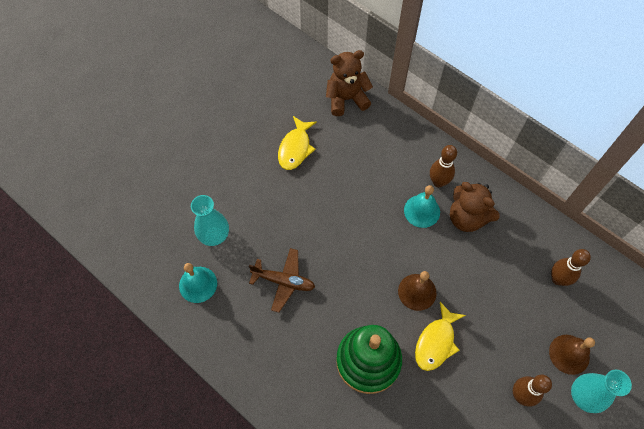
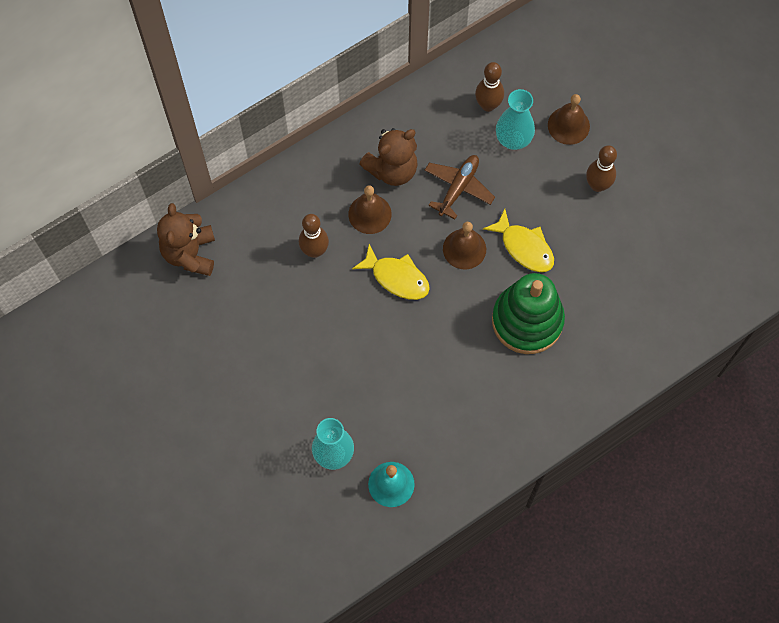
camera: 75 degrees left, 5 degrees up
brown plane [249,248,315,313] -> brown plane moved to [424,155,495,219]
yellow fish [278,116,317,170] -> yellow fish moved to [352,244,430,300]
turquoise bell [404,185,440,228] -> brown bell [348,185,392,234]
brown bowling pin [430,145,457,187] -> brown bowling pin moved to [299,214,329,258]
turquoise vase [571,369,632,413] -> turquoise vase moved to [496,89,535,150]

